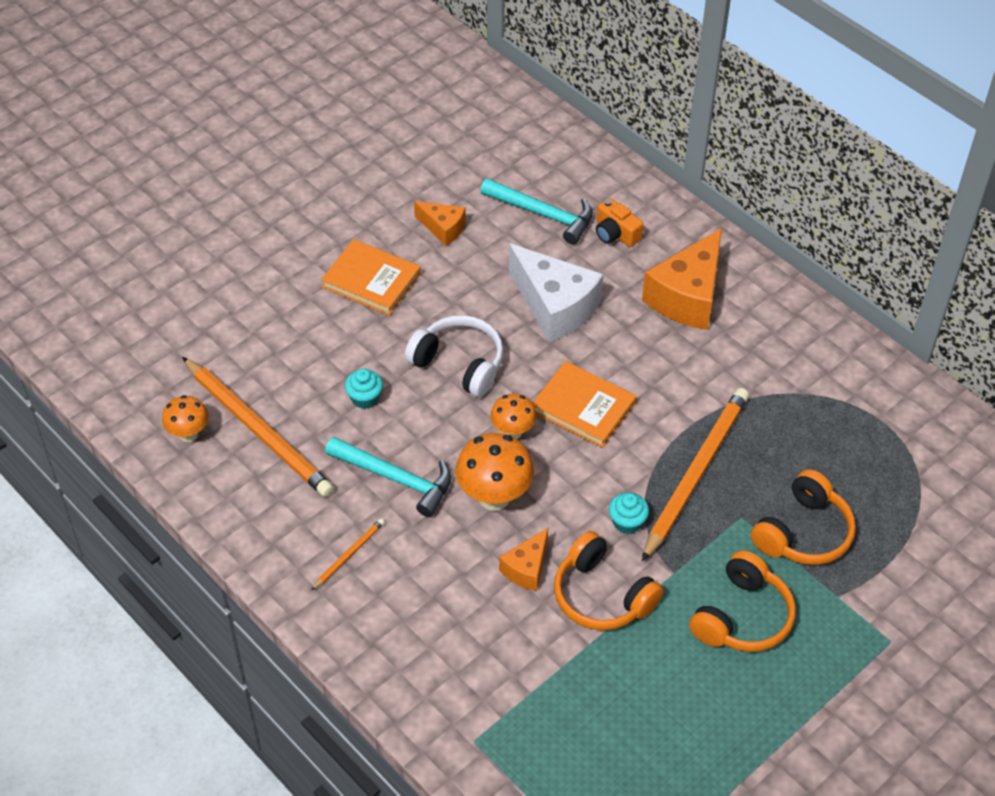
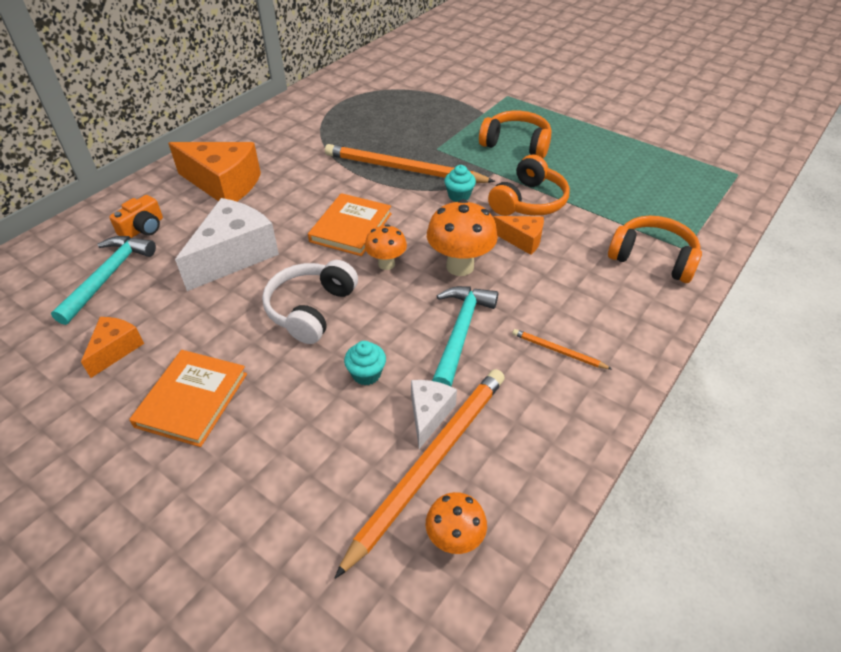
camera: 100 degrees left, 5 degrees down
orange headphones [751,469,856,565] -> orange headphones moved to [608,216,702,283]
none -> white cheese [411,380,457,449]

